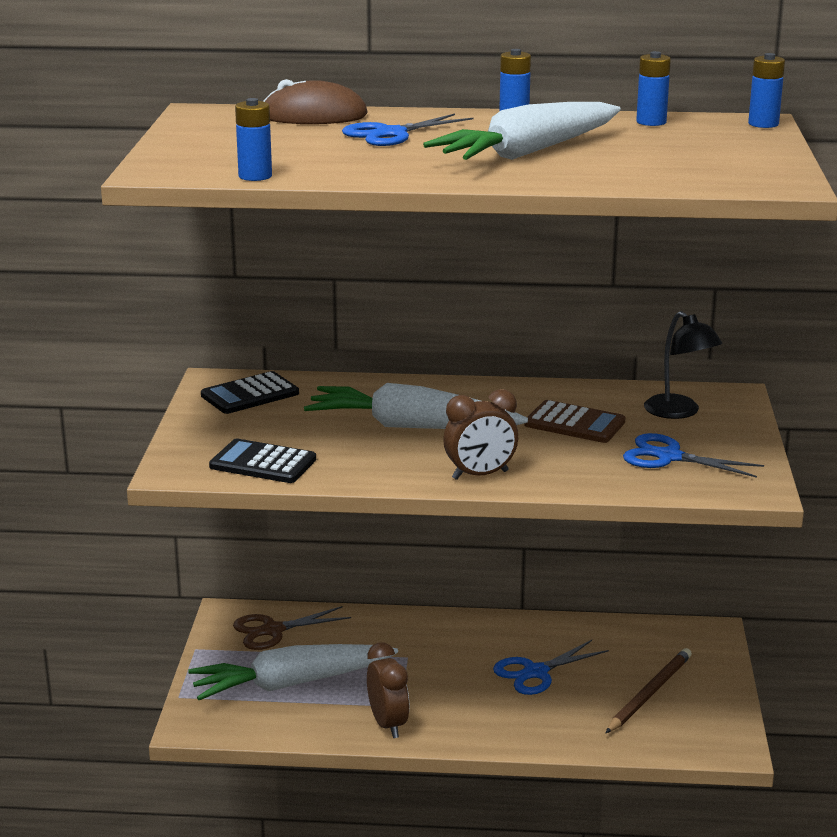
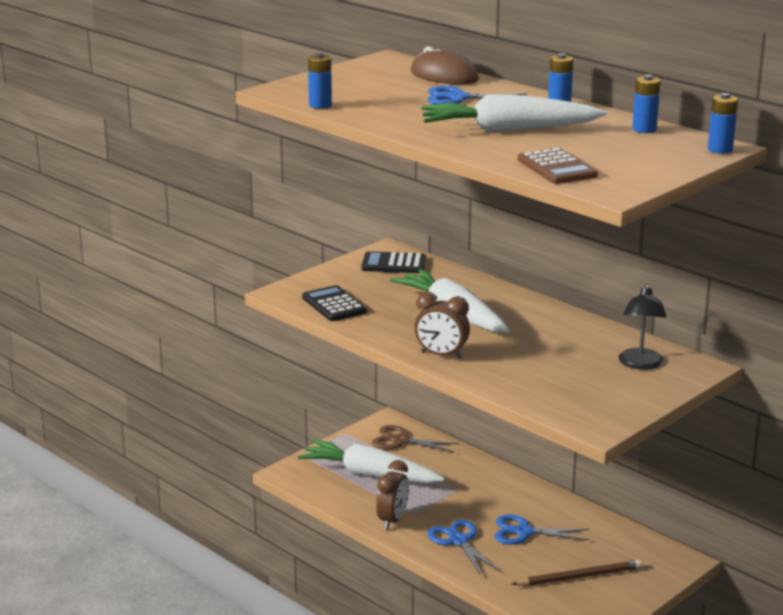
camera: 40 degrees right, 0 degrees up
brown calculator [524,400,626,443] -> brown calculator moved to [518,148,598,184]
blue scissors [623,433,764,478] -> blue scissors moved to [427,520,500,575]

